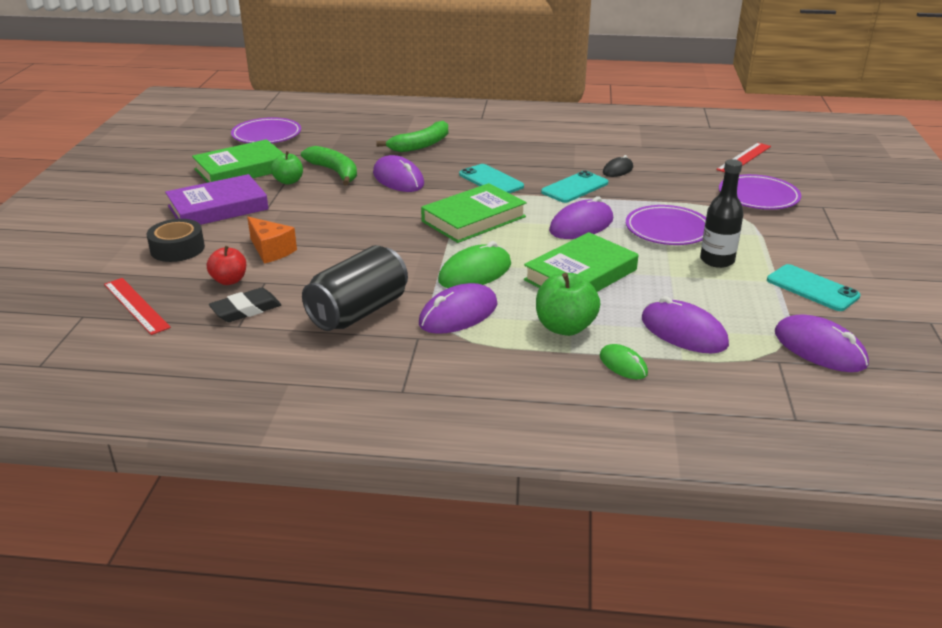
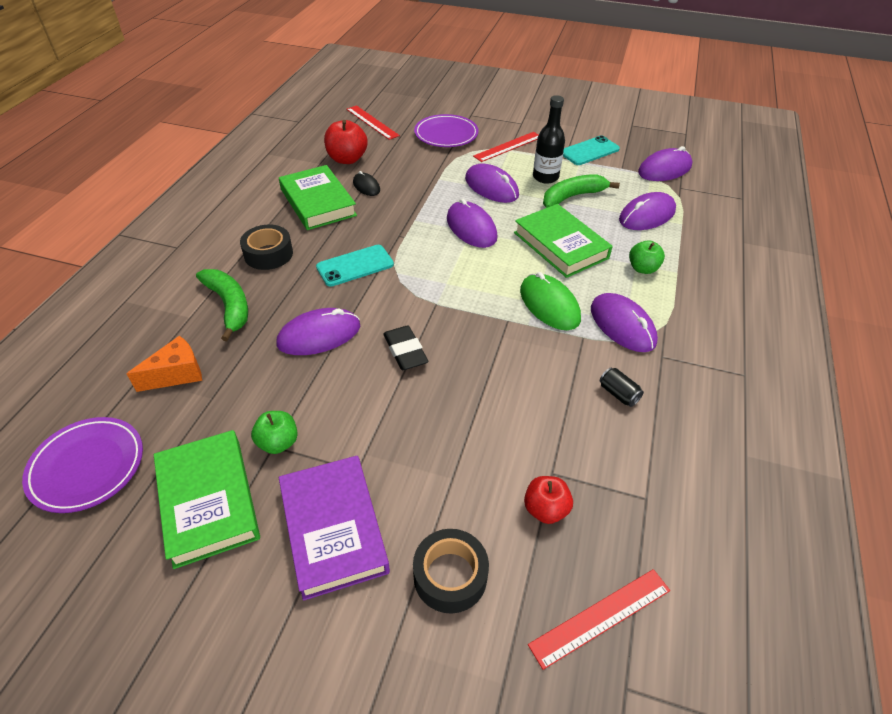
camera: 80 degrees left, 15 degrees up
black eraser [209,288,281,322] -> black eraser moved to [383,326,429,370]
orange cheese [247,217,297,263] -> orange cheese moved to [127,336,202,392]
green banana [301,146,357,185] -> green banana moved to [543,174,620,208]
black can [302,245,408,331] -> black can [600,368,644,407], size x0.40
green book [421,183,527,243] -> green book moved to [279,165,357,230]
green apple [536,273,600,336] -> green apple [629,240,665,274], size x0.66
turquoise phone [541,170,608,203] -> none
green mouse [600,344,648,379] -> none
purple plate [626,205,706,245] -> purple mouse [465,163,519,203]
none -> black tape [240,225,293,270]
none -> red apple [324,120,368,164]
none -> red ruler [473,132,539,162]

